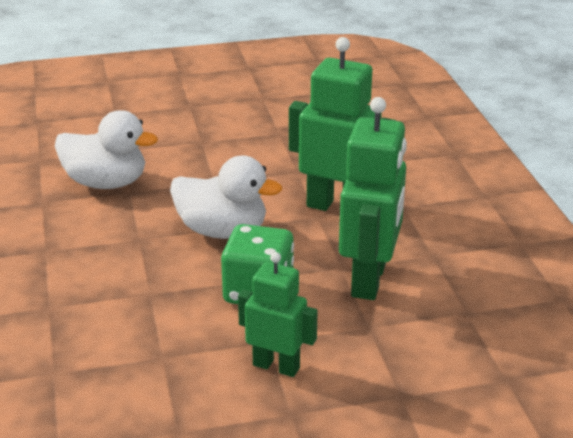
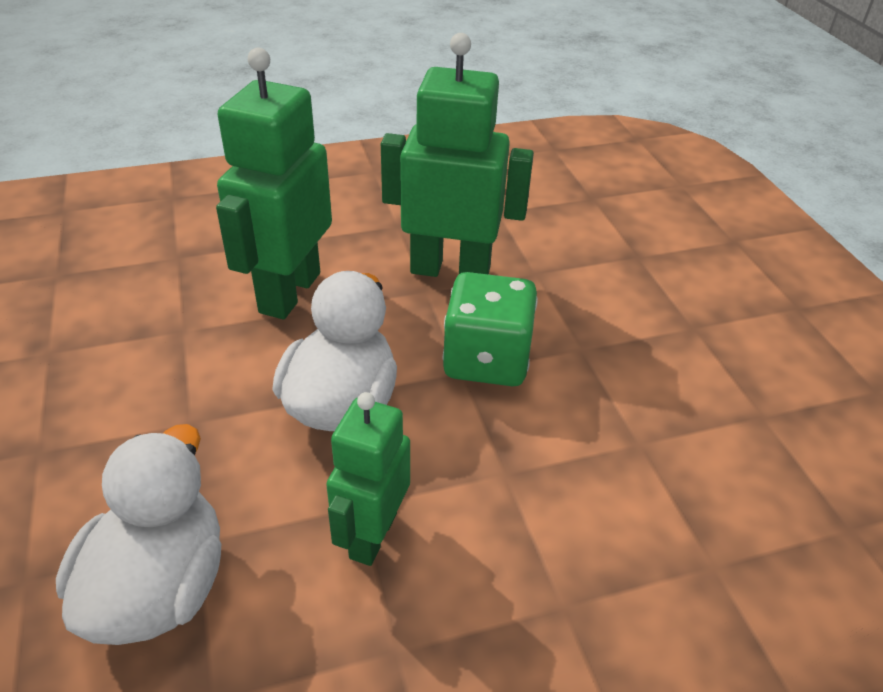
camera: 95 degrees left, 10 degrees up
green robot [238,252,318,377] -> green robot moved to [326,392,410,566]

